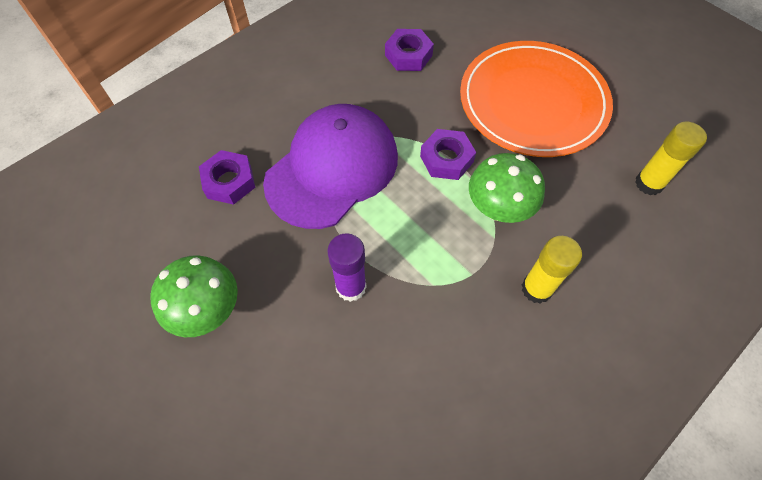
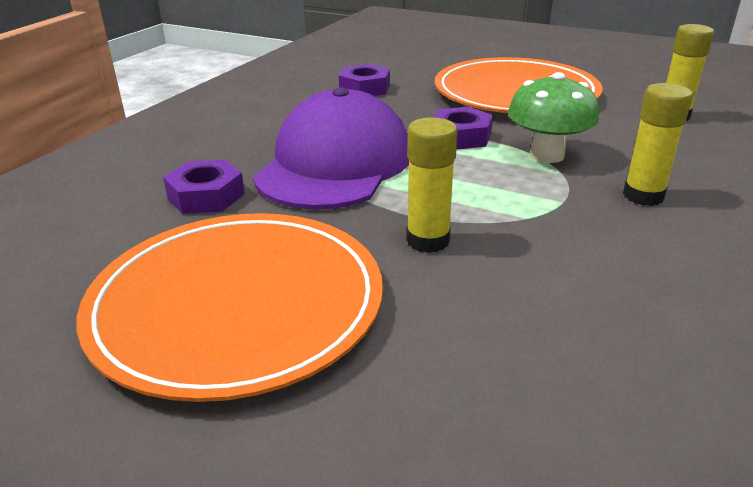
camera: 20 degrees left, 30 degrees down
green mushroom [150,255,238,337] -> orange plate [77,213,383,402]
purple glue stick [328,233,367,302] -> yellow glue stick [406,117,458,253]

